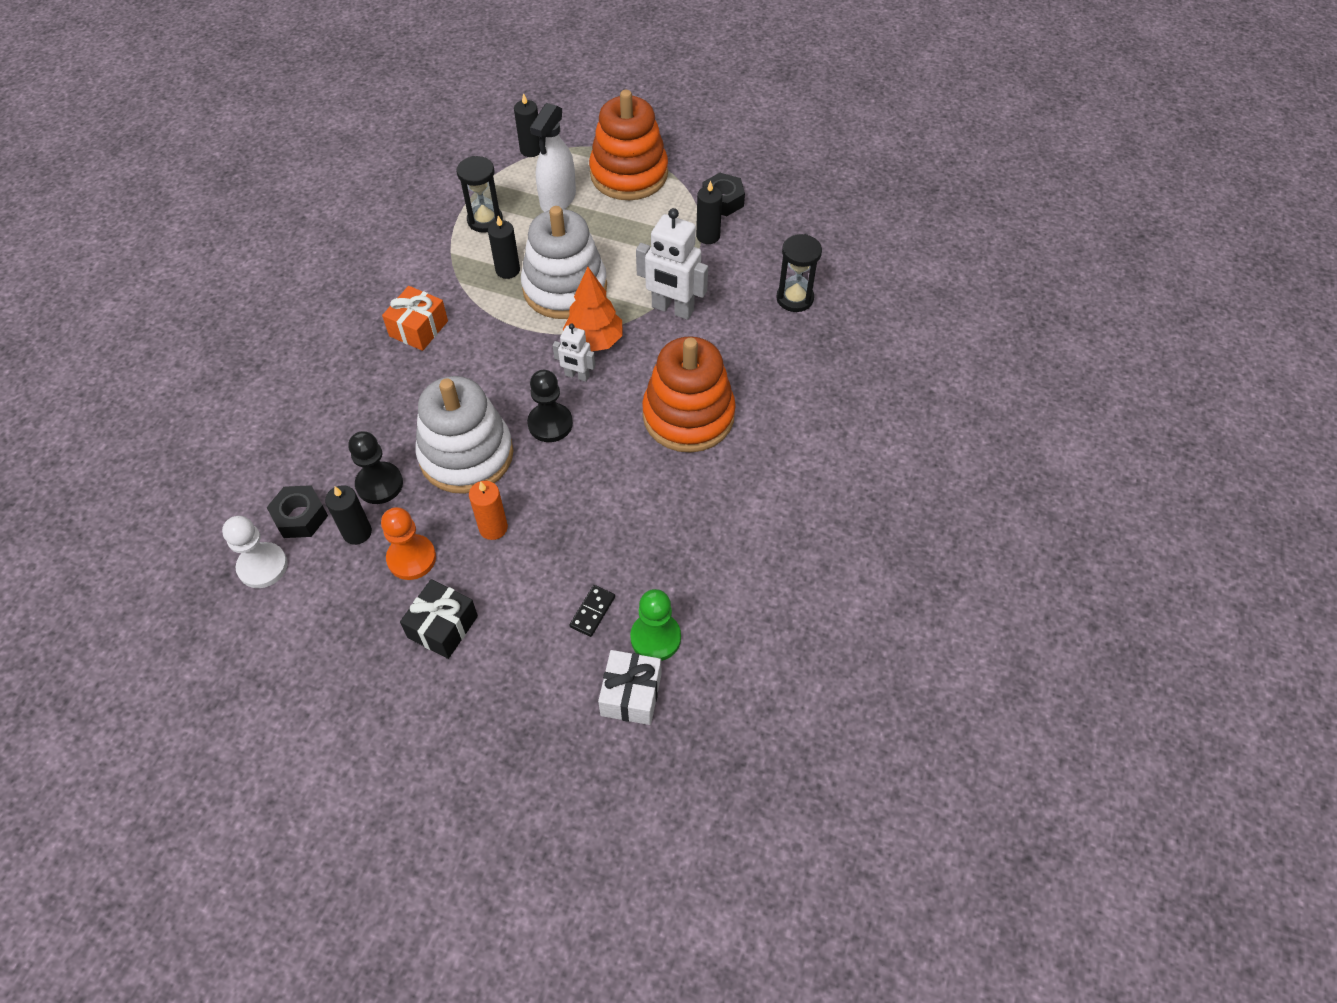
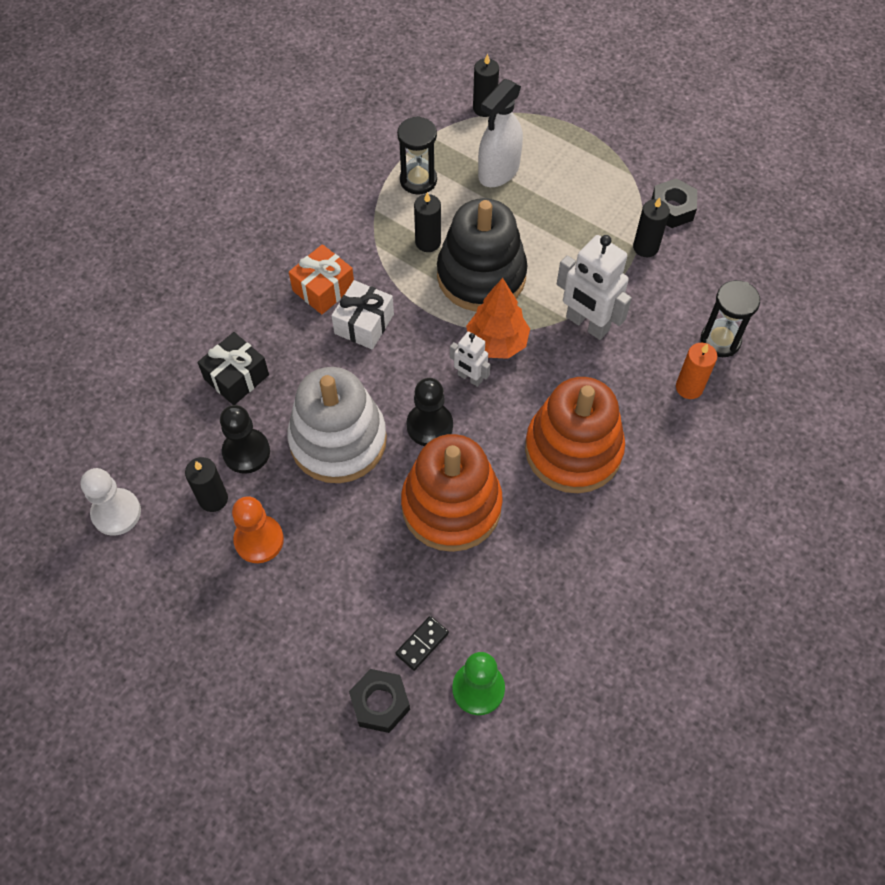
camera: 15 degrees right, 5 degrees up
black nut [266,485,328,538] -> black nut moved to [349,669,410,733]
black gift [400,579,478,659] -> black gift moved to [197,332,269,405]
orange candle [469,481,508,540] -> orange candle moved to [676,343,717,399]
white stacking toy [521,206,607,319] -> black stacking toy [437,198,528,311]
orange stacking toy [589,90,668,200] -> orange stacking toy moved to [401,434,503,552]
white gift [598,650,661,725] -> white gift moved to [331,280,394,350]

